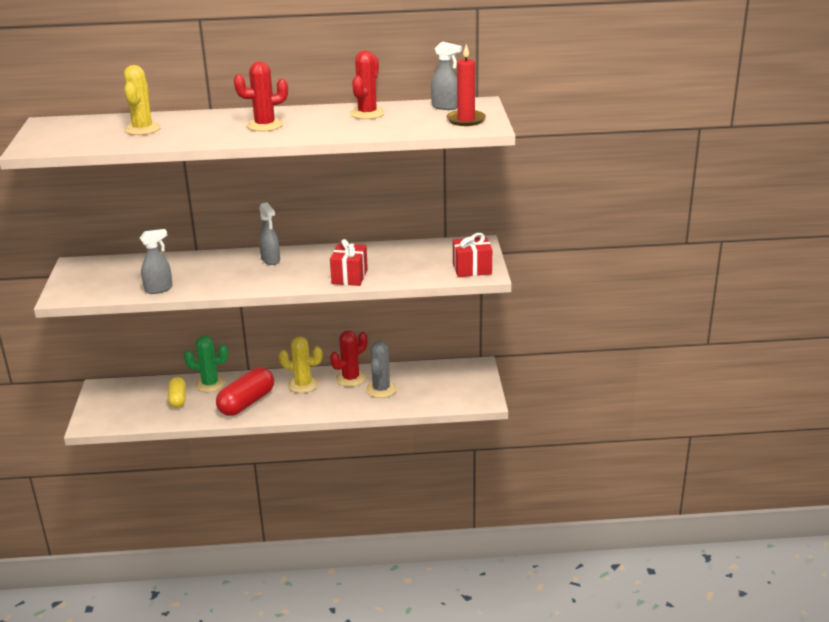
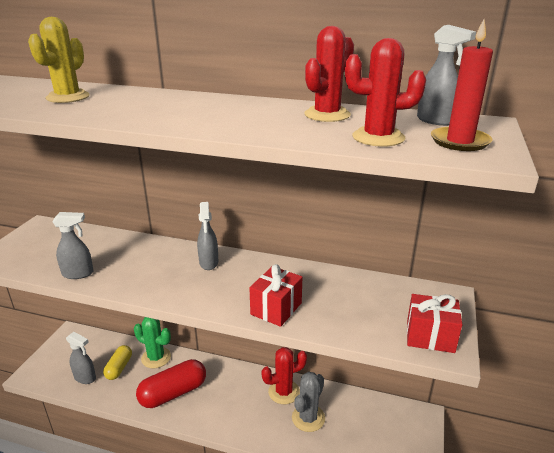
camera: 20 degrees right, 0 degrees up
red cactus [234,61,288,131] -> red cactus moved to [345,38,426,147]
yellow cactus [279,337,322,393] -> none
none -> grey spray bottle [66,332,96,384]

